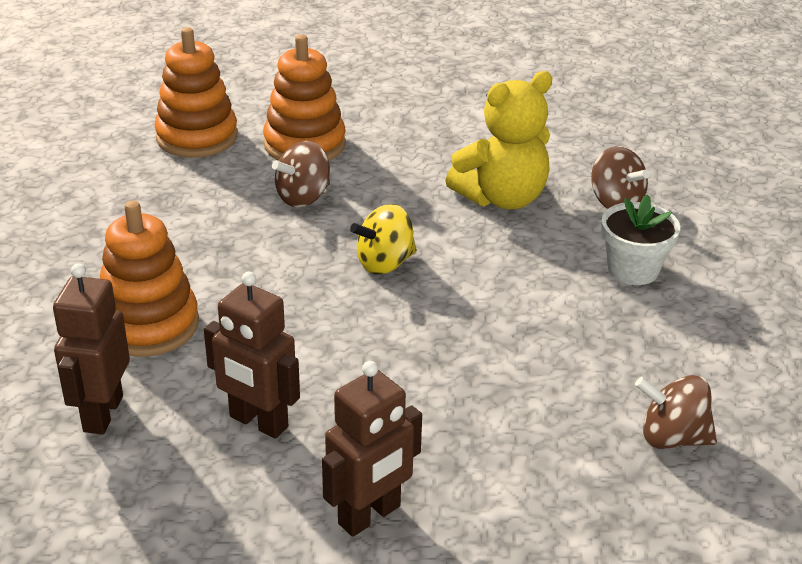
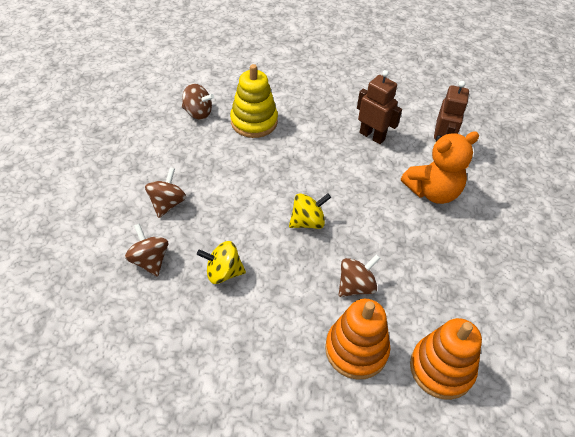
camera: 175 degrees left, 15 degrees up
orange stacking toy [100,201,199,357] -> orange teddy bear [401,131,479,204]
brown robot [322,361,422,537] -> none
yellow teddy bear [445,71,552,209] -> yellow spinning top [197,241,246,284]
white flower pot [601,194,680,285] -> brown spinning top [145,168,186,218]
none -> yellow stacking toy [230,64,278,138]

